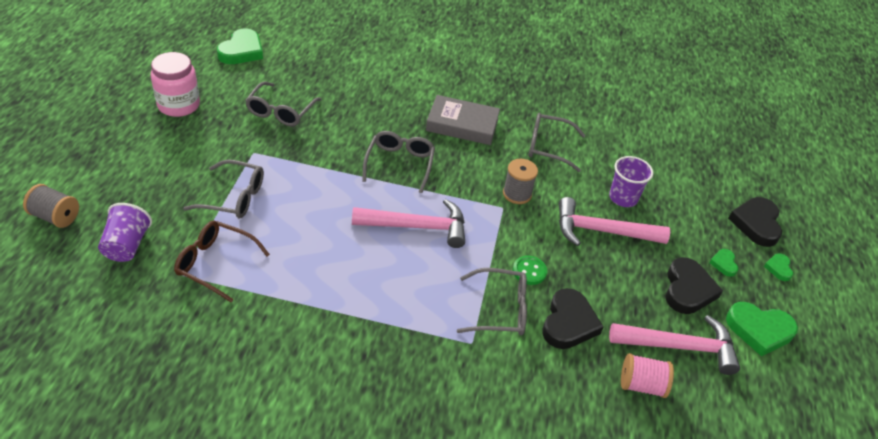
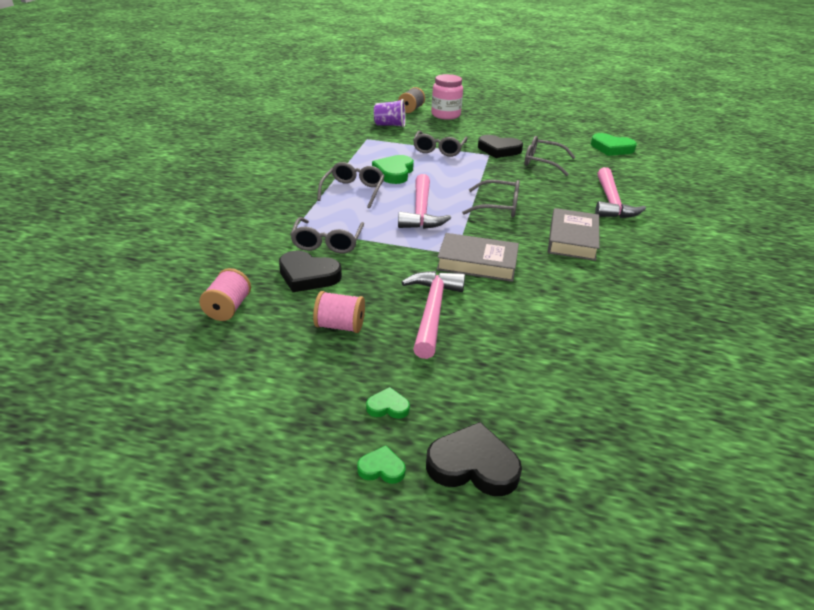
camera: 95 degrees right, 10 degrees down
pink jar [151,52,200,117] -> pink jar moved to [431,74,463,120]
brown glasses [174,221,270,303] -> none
grey spool [503,159,538,204] -> grey book [436,233,519,282]
green button [513,256,547,285] -> none
grey glasses [529,113,585,172] -> grey glasses moved to [317,162,385,208]
purple cup [609,156,653,207] -> none
pink hammer [609,315,740,375] -> pink hammer moved to [595,167,646,218]
black heart [665,257,723,314] -> black heart moved to [478,135,523,158]
green heart [726,302,798,356] -> green heart moved to [372,155,414,184]
none -> pink spool [313,291,365,333]

